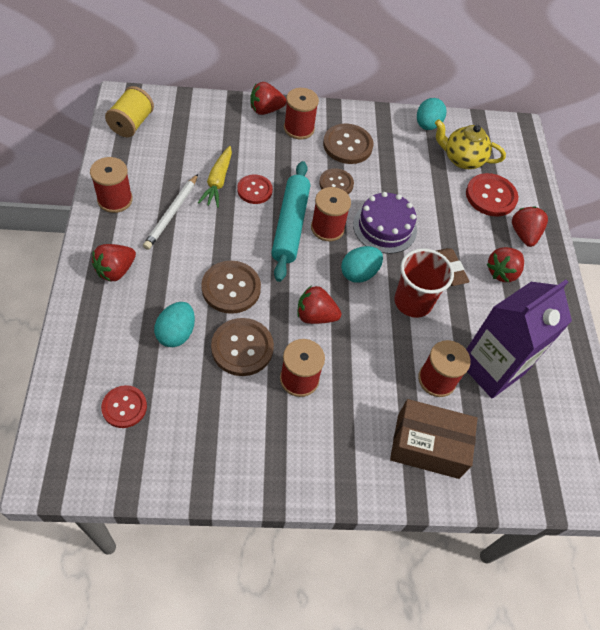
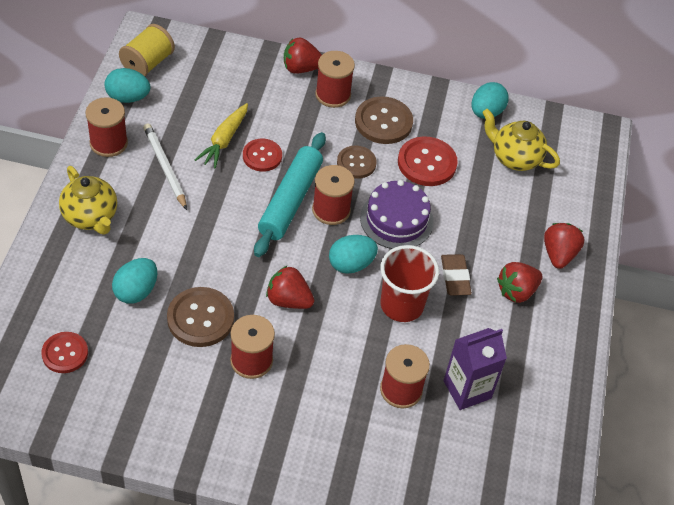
camera: 15 degrees right, 5 degrees down
red strawberry [92,244,136,282] -> yellow teapot [59,166,117,235]
white pencil [143,174,198,250] -> white pencil turned 120 degrees clockwise [143,123,187,210]
brown button [201,261,261,314] -> none
brown box [390,399,477,479] -> none
red button [466,173,518,217] -> red button moved to [398,136,458,186]
purple carton [466,280,572,398] -> purple carton [444,328,507,410], size x0.66
none -> turquoise egg [105,68,151,103]

